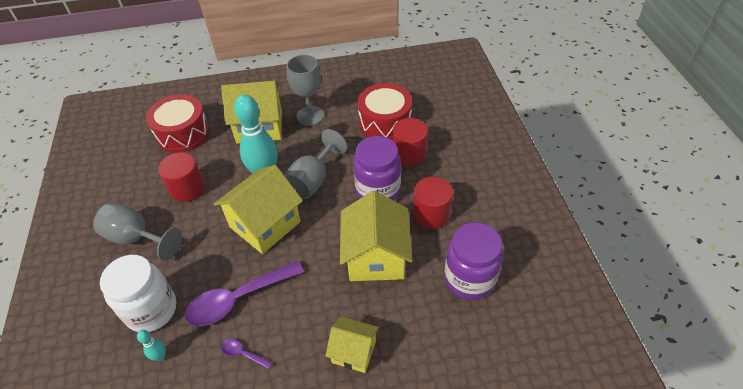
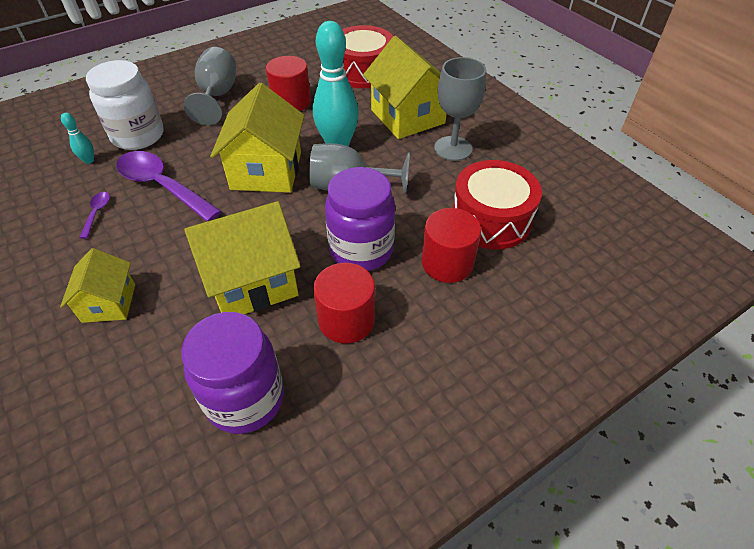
camera: 65 degrees right, 0 degrees up
yellow house [214,165,303,254] -> yellow house turned 75 degrees clockwise [210,83,304,193]

